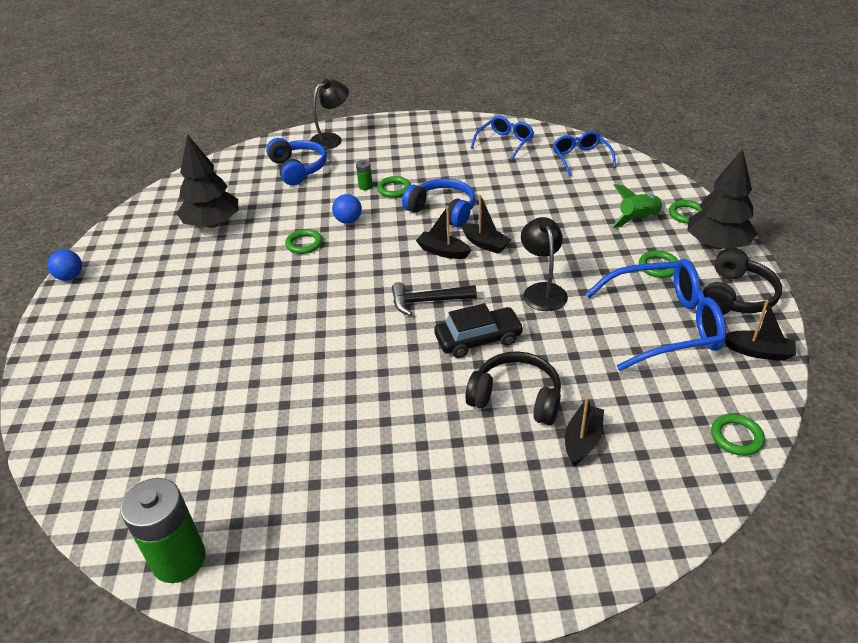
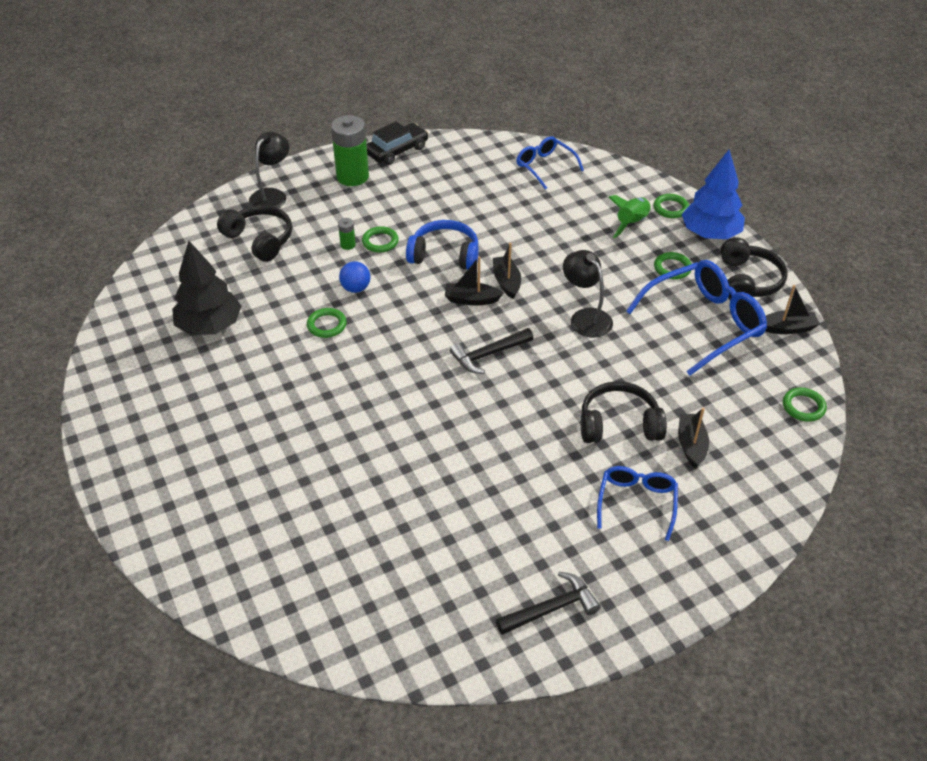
camera: 25 degrees left, 5 degrees up
blue ball [47,249,82,281] -> none
green battery [120,478,206,583] -> green battery moved to [331,115,369,186]
blue headphones [266,138,327,186] -> black headphones [217,205,292,262]
black car [434,303,524,358] -> black car moved to [367,121,428,165]
black boat [461,195,511,254] -> black boat turned 120 degrees counterclockwise [493,243,521,299]
blue glasses [471,116,534,161] -> blue glasses moved to [597,466,678,541]
black tree [687,149,758,249] -> blue tree [682,150,745,239]
none -> black hammer [496,572,601,635]

